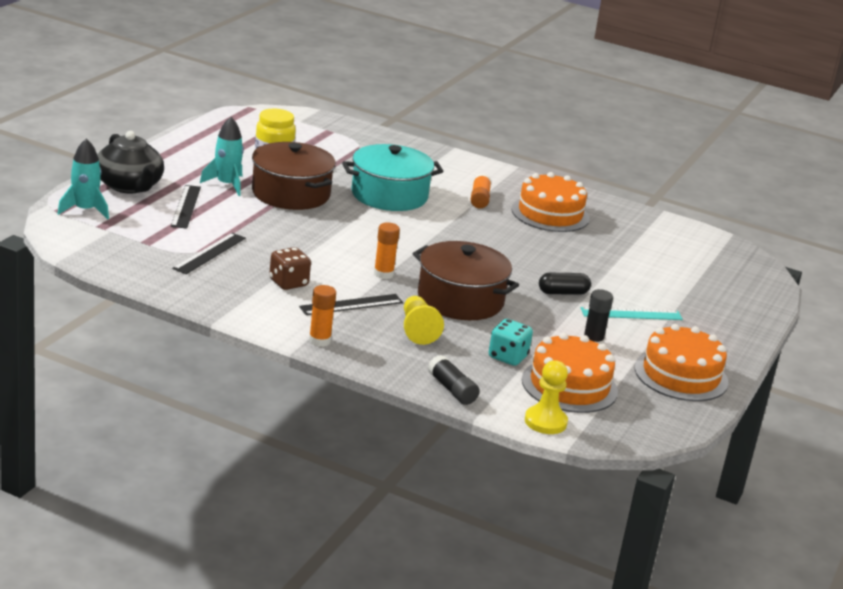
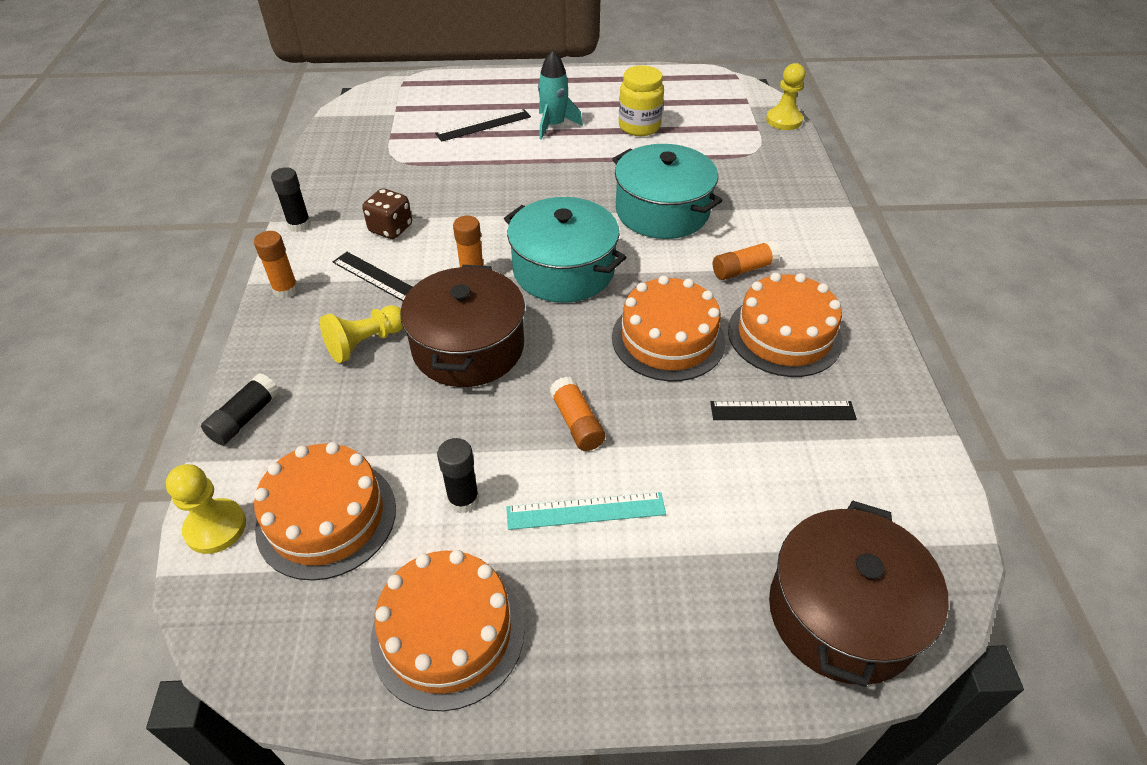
camera: 65 degrees right, 20 degrees up
turquoise rocket [57,138,109,219] -> none
black teapot [97,131,164,193] -> none
black ruler [172,233,246,274] -> black ruler moved to [710,401,857,420]
brown pot [252,142,336,210] -> brown pot moved to [769,501,949,687]
turquoise dice [489,319,533,366] -> none
black capsule [539,273,591,295] -> orange glue stick [550,377,605,451]
turquoise ruler [581,307,683,320] -> turquoise ruler turned 60 degrees counterclockwise [506,492,666,530]
none -> black glue stick [271,167,311,232]
none -> turquoise pot [504,197,626,303]
none -> orange cake [612,275,725,381]
none -> yellow pawn [766,63,805,130]

